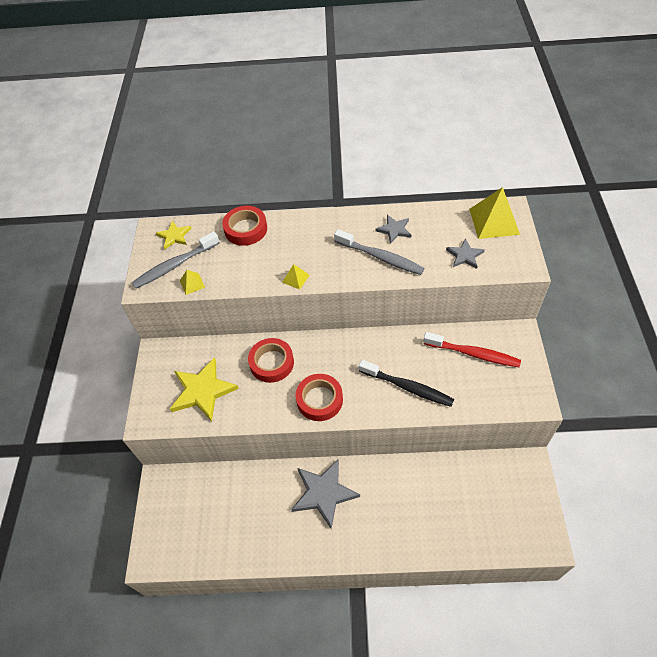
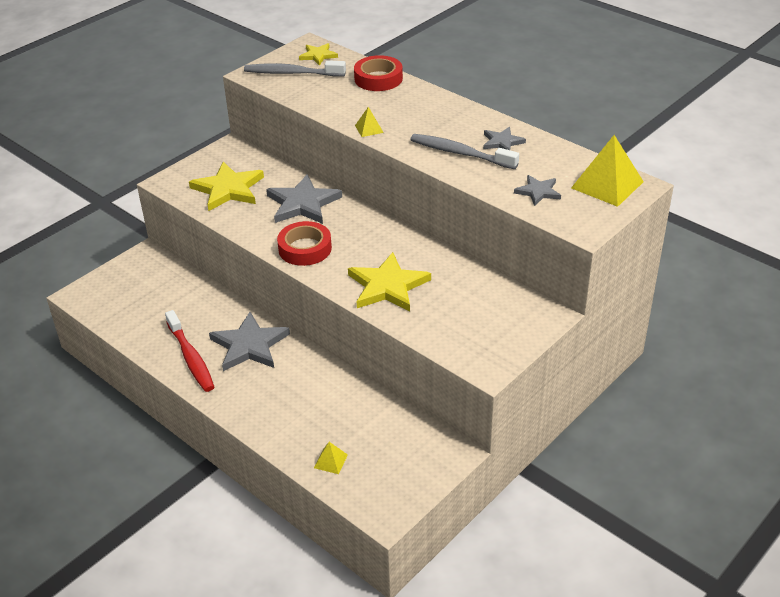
camera: 40 degrees right, 15 degrees down
yellow pyramid [180,270,205,295] -> yellow pyramid moved to [314,442,348,474]
red tape [248,338,294,383] -> grey star [266,174,342,224]
grey toothbrush [334,229,425,275] -> grey toothbrush turned 135 degrees clockwise [410,134,519,169]
black toothbrush [359,360,454,407] -> yellow star [348,252,431,312]
red toothbrush [423,332,521,367] -> red toothbrush moved to [165,310,214,392]

